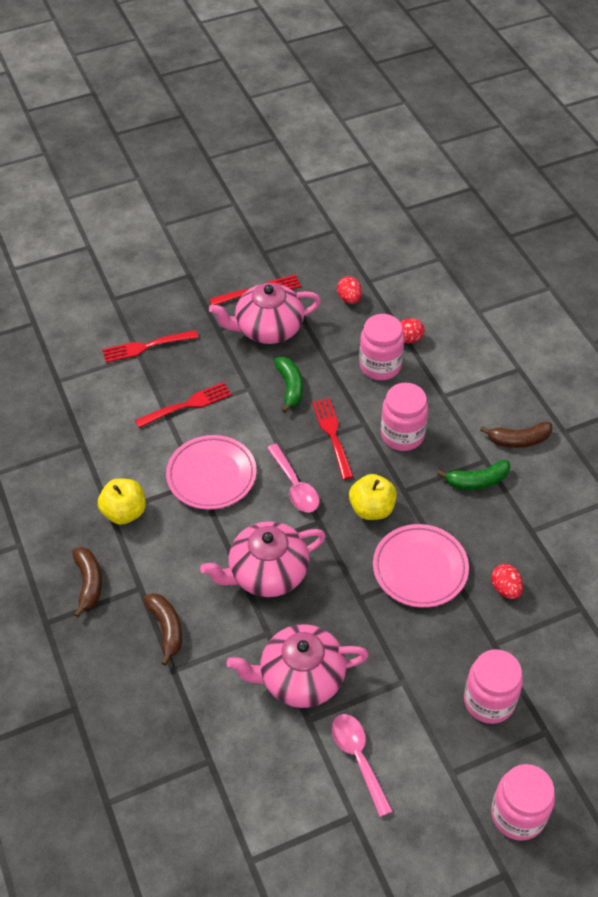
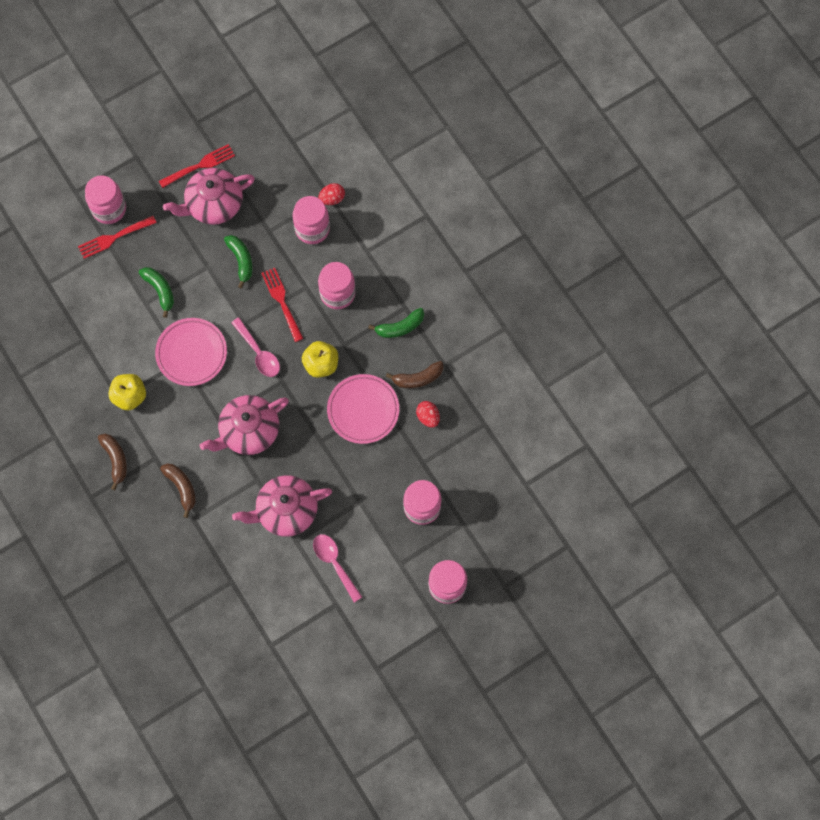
camera: 10 degrees left, 20 degrees up
red fork [135,382,232,428] -> green banana [139,267,174,318]
red egg [337,276,362,304] -> none
brown banana [480,422,553,448] -> brown banana moved to [386,361,443,388]
none -> pink jar [85,175,126,224]

